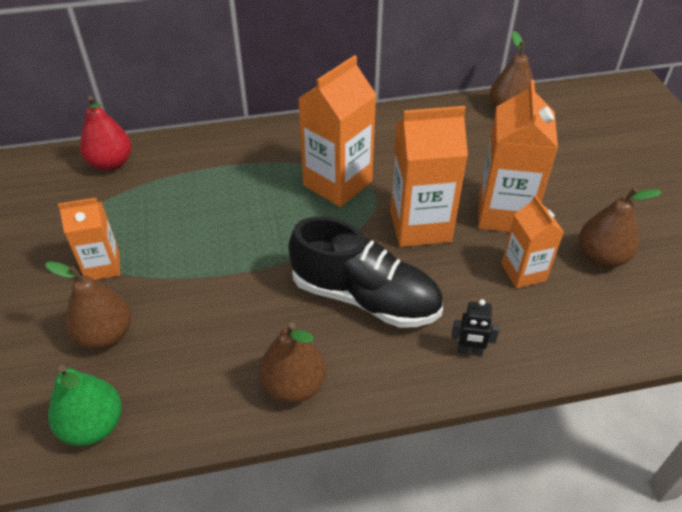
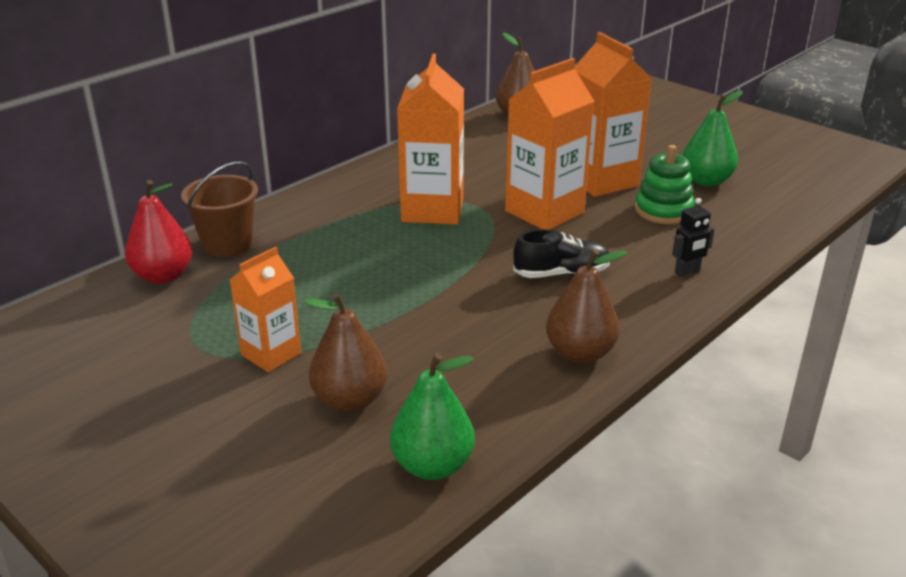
camera: 35 degrees left, 15 degrees down
black shoe [288,217,443,328] -> black shoe [513,229,610,278], size x0.57
orange carton [501,195,564,288] -> green stacking toy [635,145,695,224]
brown pear [579,188,662,268] -> green pear [682,90,742,187]
none -> brown bucket [181,162,258,257]

